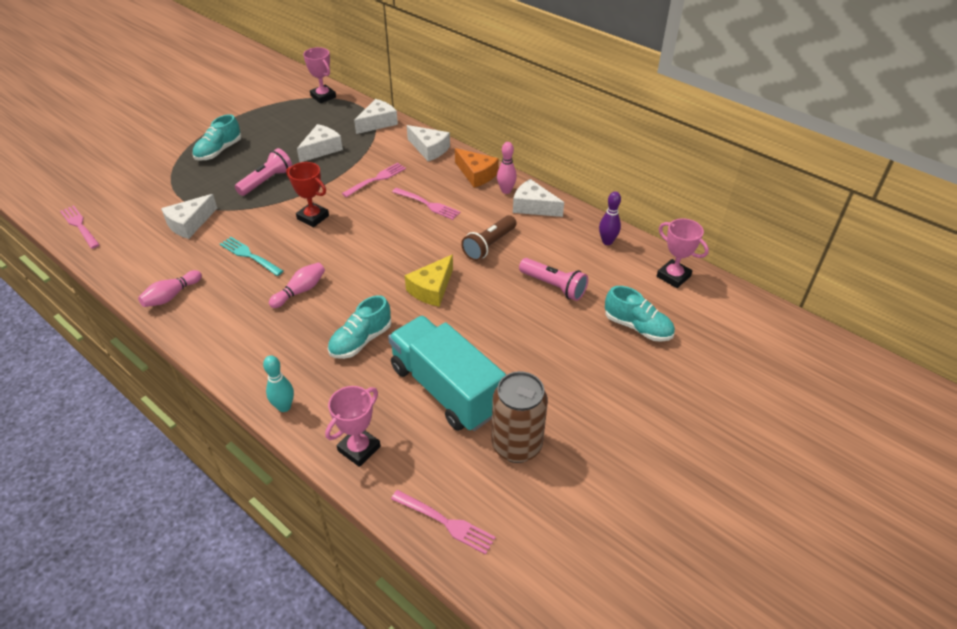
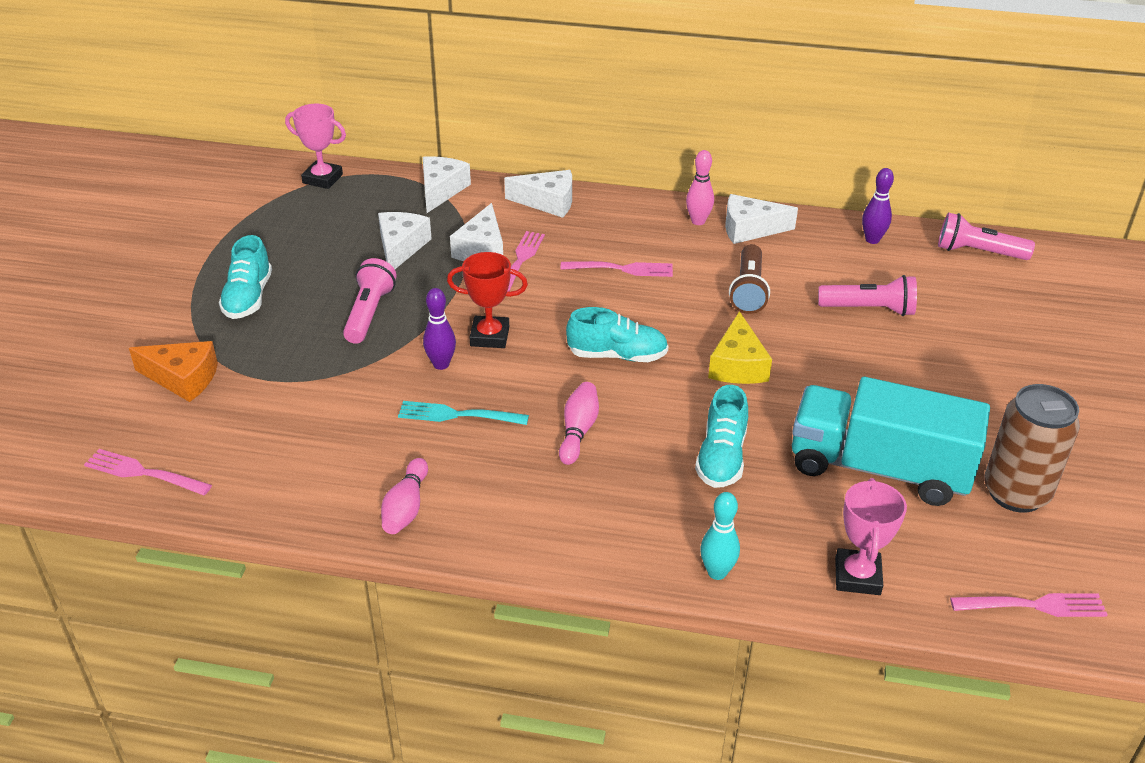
camera: 30 degrees left, 5 degrees down
white cheese [161,194,218,239] -> white cheese moved to [450,203,503,261]
orange cheese [455,148,499,188] -> orange cheese moved to [129,341,218,402]
turquoise shoe [605,286,675,342] -> turquoise shoe moved to [566,307,668,362]
pink trophy [657,218,709,288] -> pink flashlight [938,213,1035,260]
none -> purple bowling pin [423,288,456,370]

